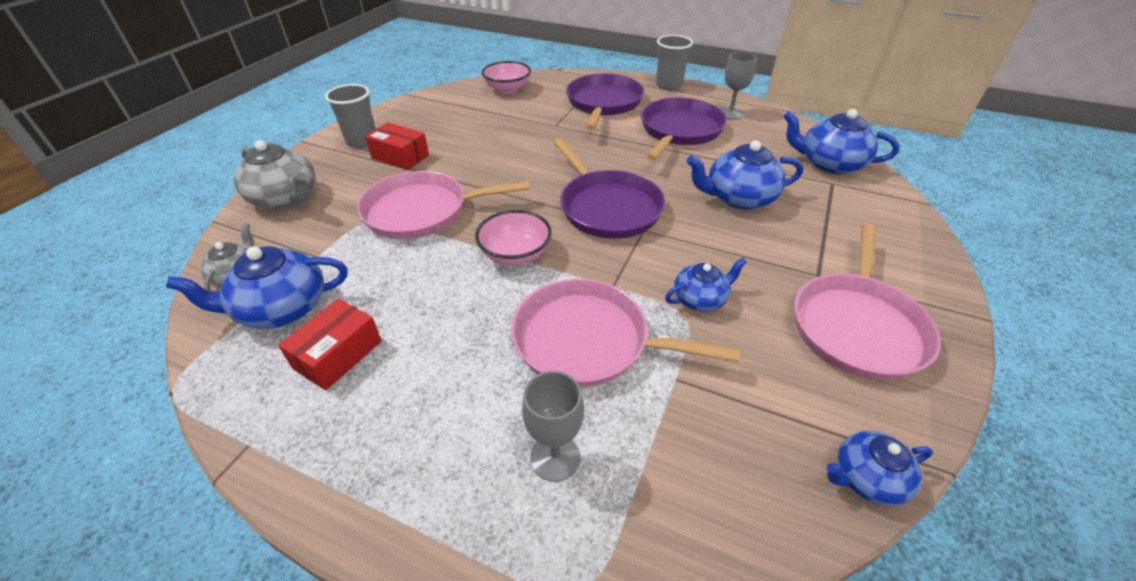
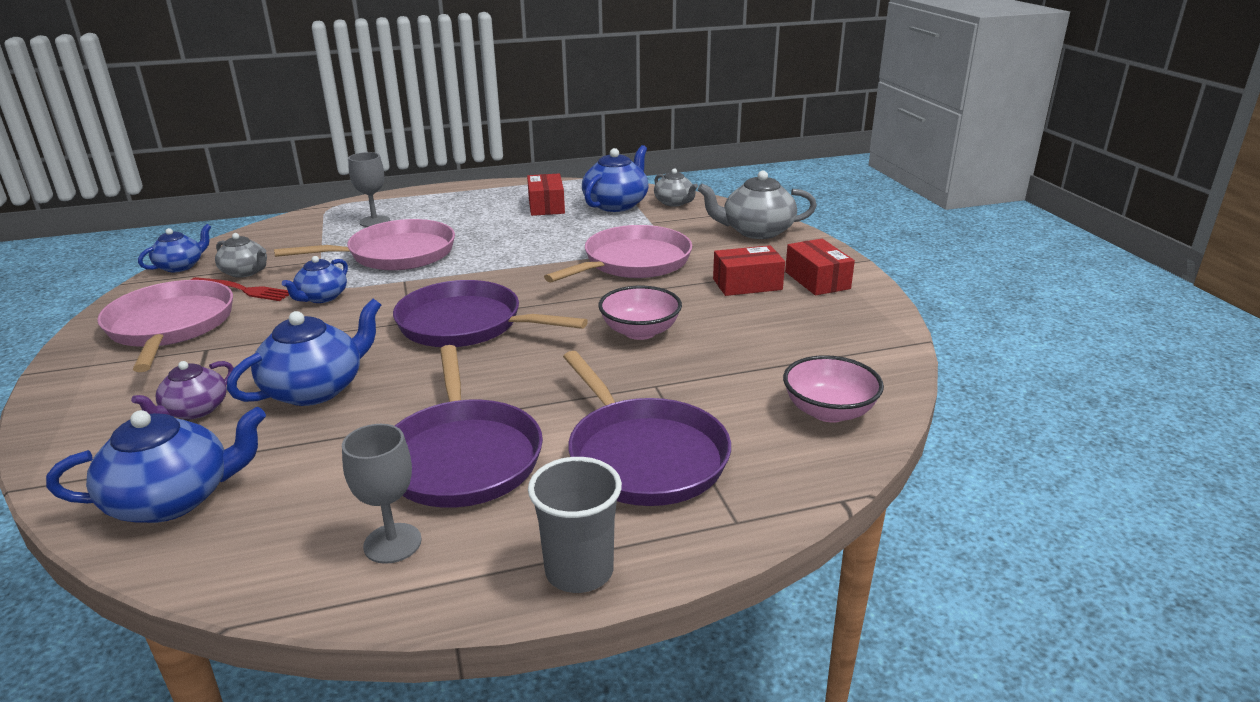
camera: 140 degrees right, 15 degrees down
grey cup [325,84,376,148] -> red box [785,239,855,295]
pink bowl [475,210,552,266] -> pink bowl moved to [598,286,682,340]
none -> purple teapot [131,361,234,419]
none -> red fork [191,277,289,301]
none -> grey teapot [215,233,267,278]

